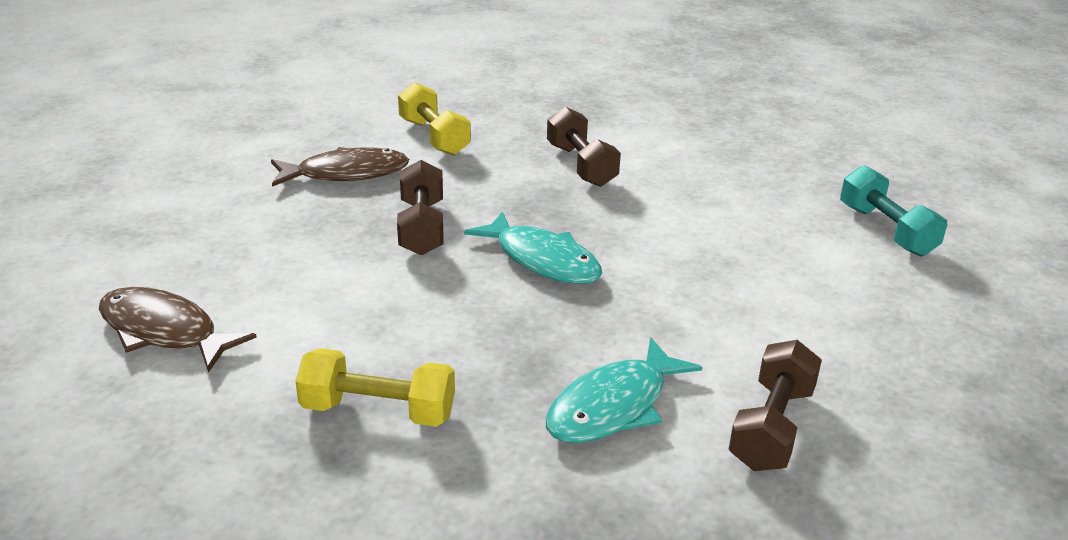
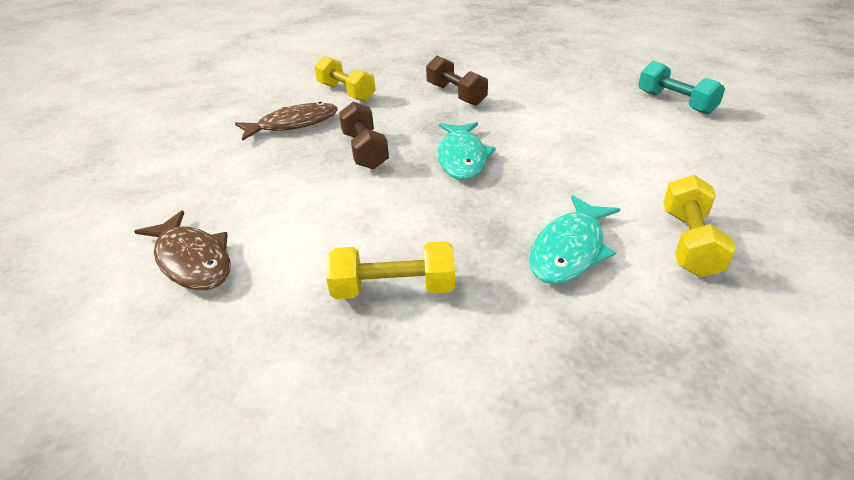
camera: 10 degrees left, 5 degrees up
brown fish [99,287,257,373] -> brown fish turned 150 degrees counterclockwise [134,210,231,290]
turquoise fish [464,211,602,284] -> turquoise fish turned 60 degrees clockwise [438,122,496,180]
brown dumbbell [729,340,822,471] -> yellow dumbbell [663,175,736,277]

